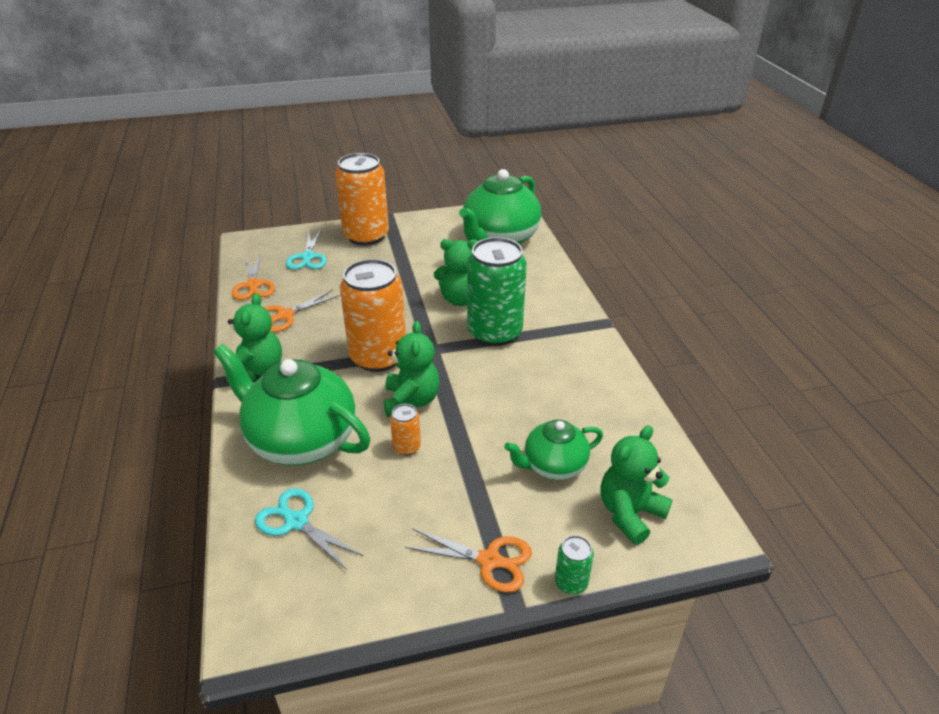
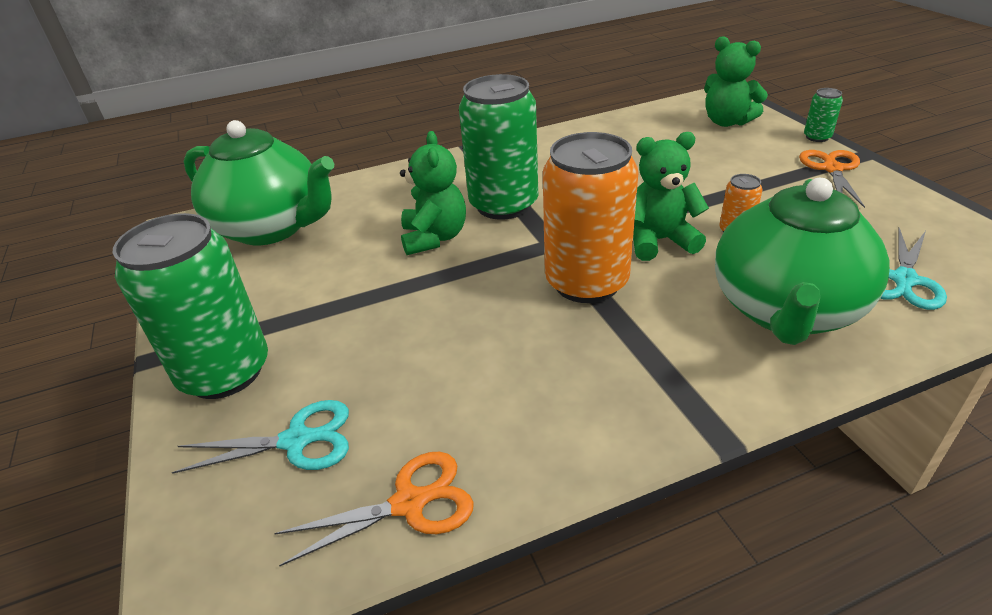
camera: 95 degrees left, 0 degrees up
green teddy bear [225,293,282,383] -> none
orange scissors [264,289,341,332] -> none
orange can [335,153,389,246] -> green can [113,213,268,399]
green teapot [504,420,603,480] -> none

